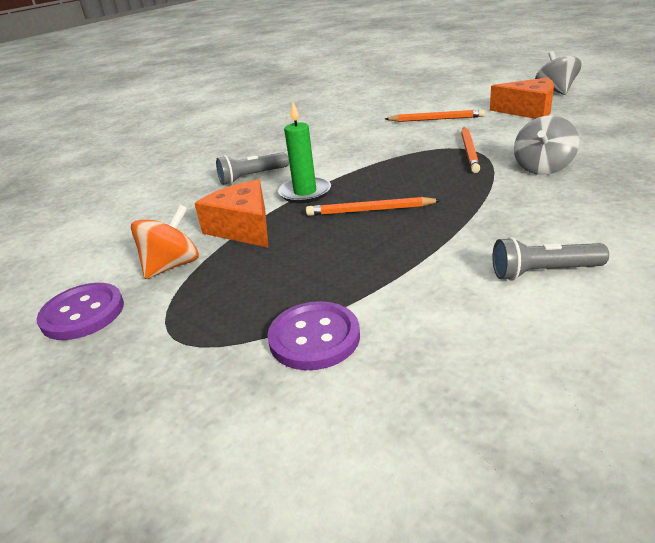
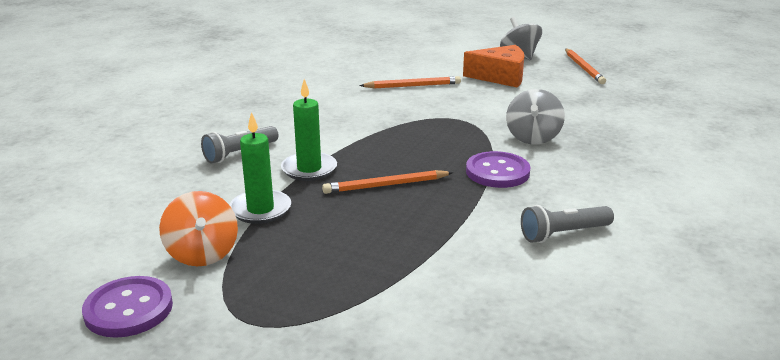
camera: 20 degrees left, 5 degrees down
orange spinning top [131,205,199,279] -> orange spinning top turned 135 degrees clockwise [159,191,238,266]
orange cheese [194,180,268,247] -> green candle [229,112,291,224]
purple button [267,301,360,370] -> purple button moved to [466,151,531,188]
orange pencil [461,127,480,173] -> orange pencil moved to [565,49,606,84]

